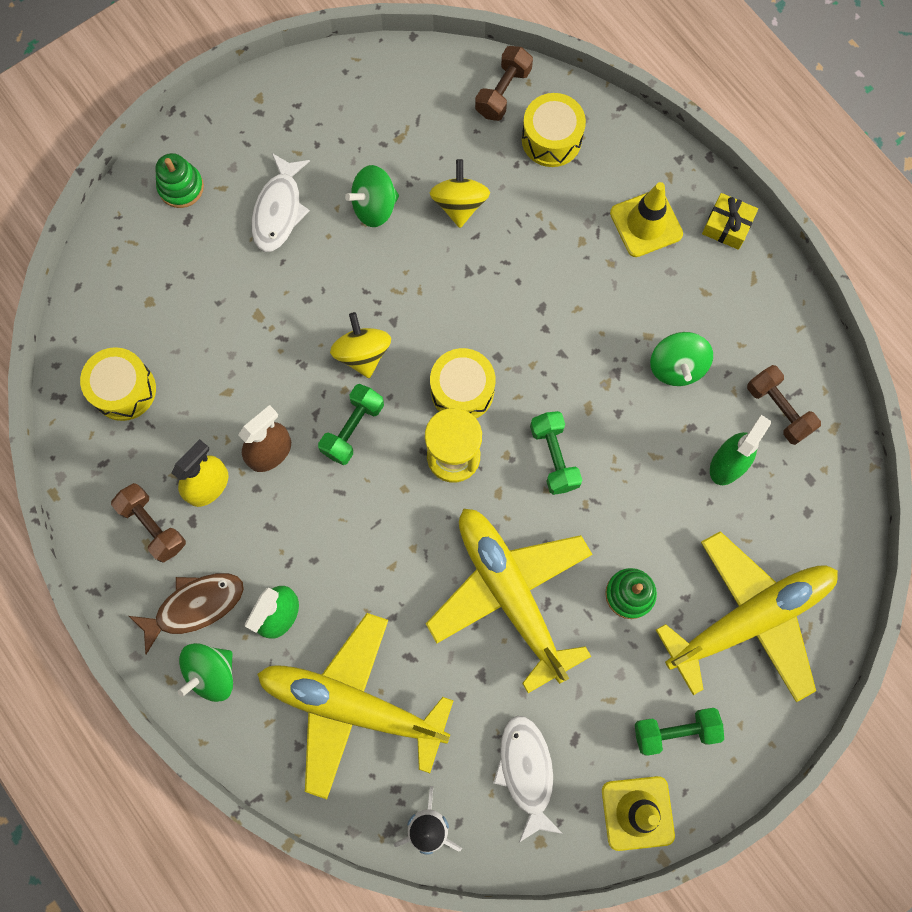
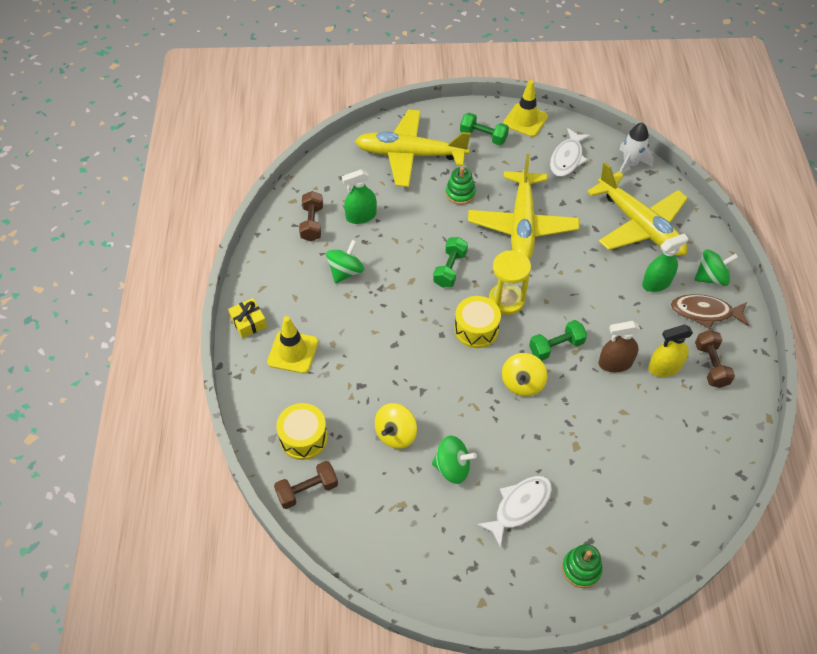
camera: 145 degrees left, 20 degrees down
yellow drum [80,347,156,421] -> none

